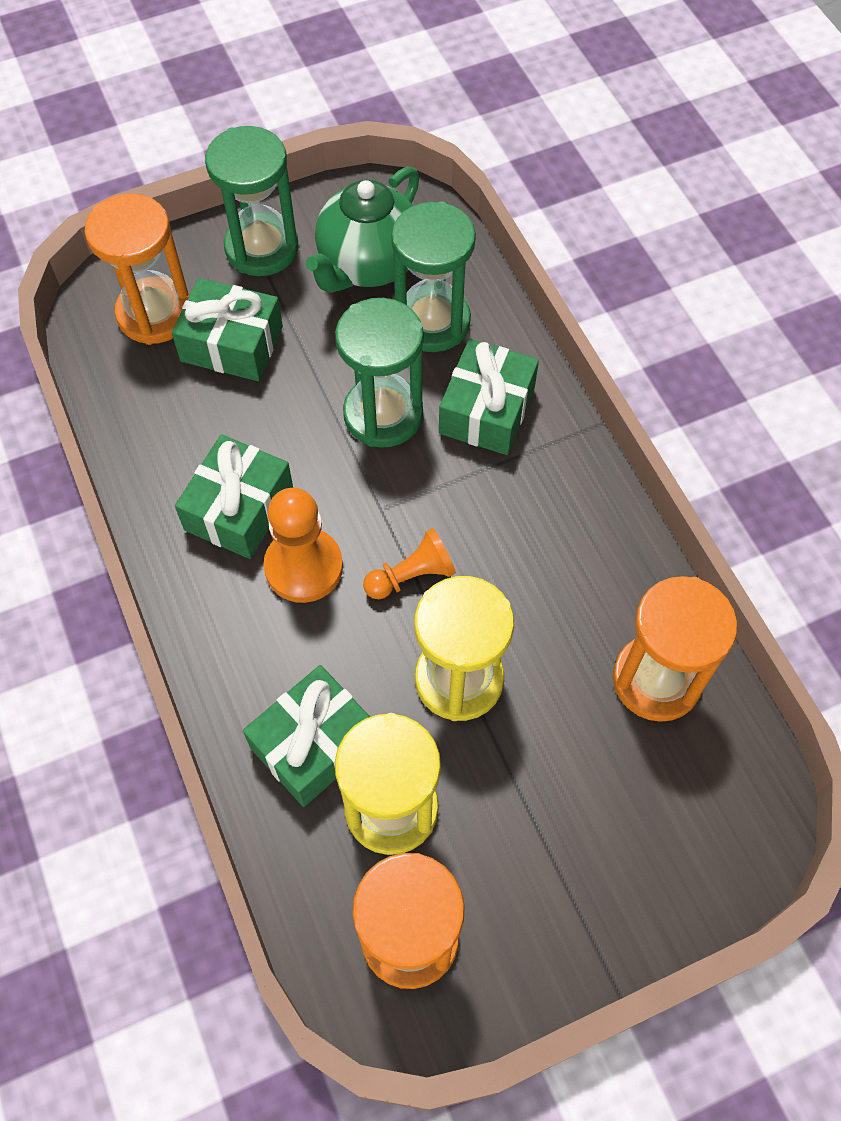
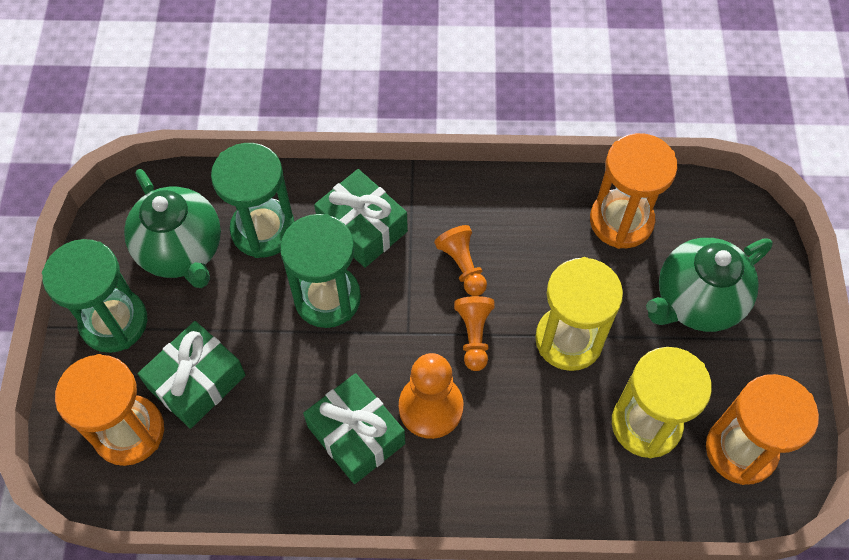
camera: 65 degrees left, 0 degrees up
green gift [243,665,370,807] -> none
none -> orange pawn [434,225,487,296]
none -> green teapot [646,238,773,332]

